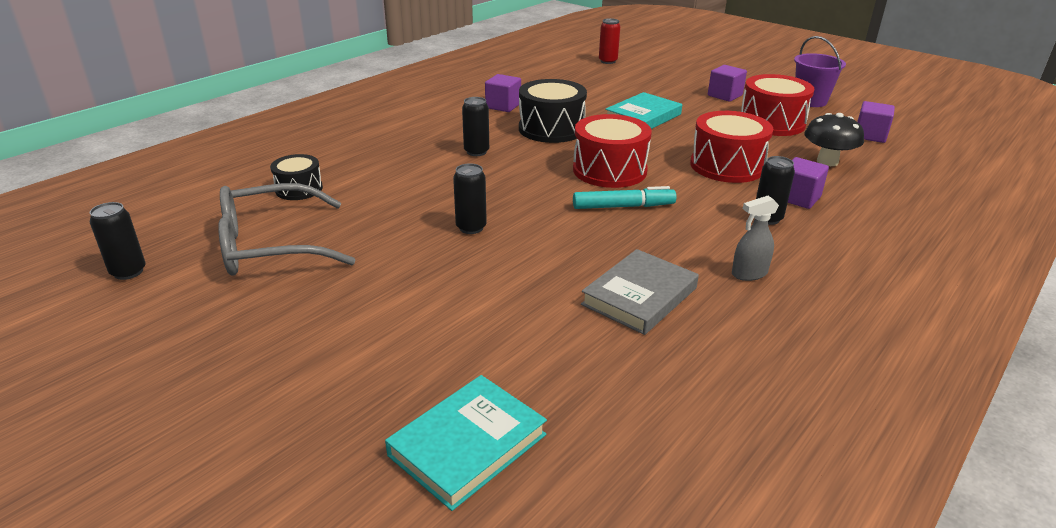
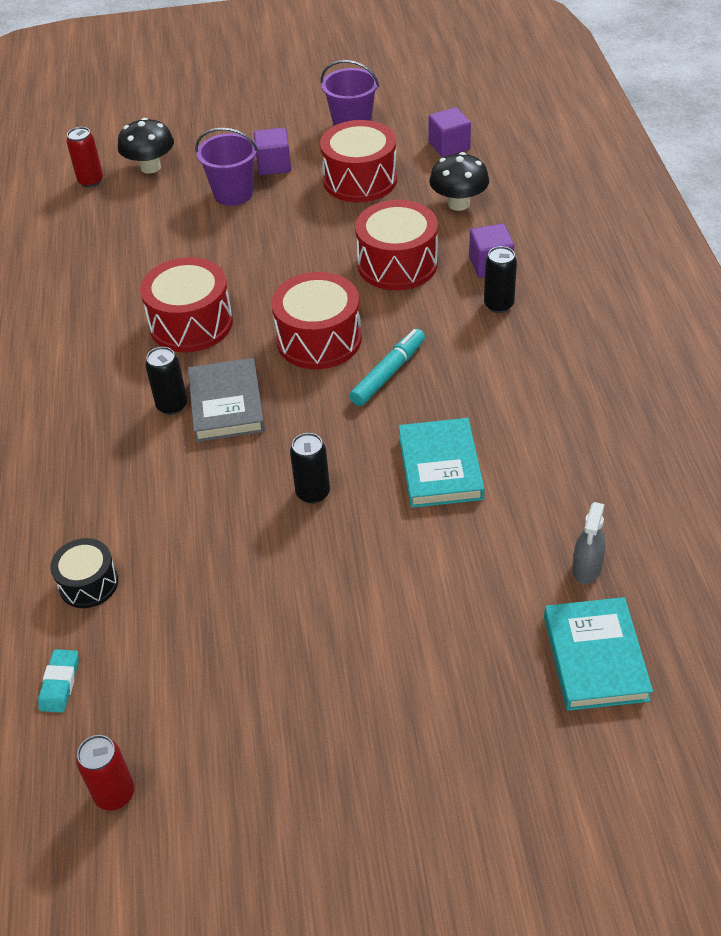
camera: 45 degrees left, 15 degrees up
black can [90,202,145,280] -> red can [76,735,134,811]
grey glasses [218,183,355,276] -> none
purple cube [485,74,521,112] -> none
black drum [519,79,587,143] -> red drum [140,257,233,352]
grey book [581,249,699,335] -> grey book moved to [188,358,265,442]
turquoise book [605,92,682,129] -> turquoise book moved to [399,418,485,508]
grey spray bottle [732,196,779,281] -> grey spray bottle moved to [572,502,606,584]
none -> turquoise eraser [38,649,79,713]
none -> black mushroom [118,118,174,174]
none -> purple bucket [195,128,258,206]

